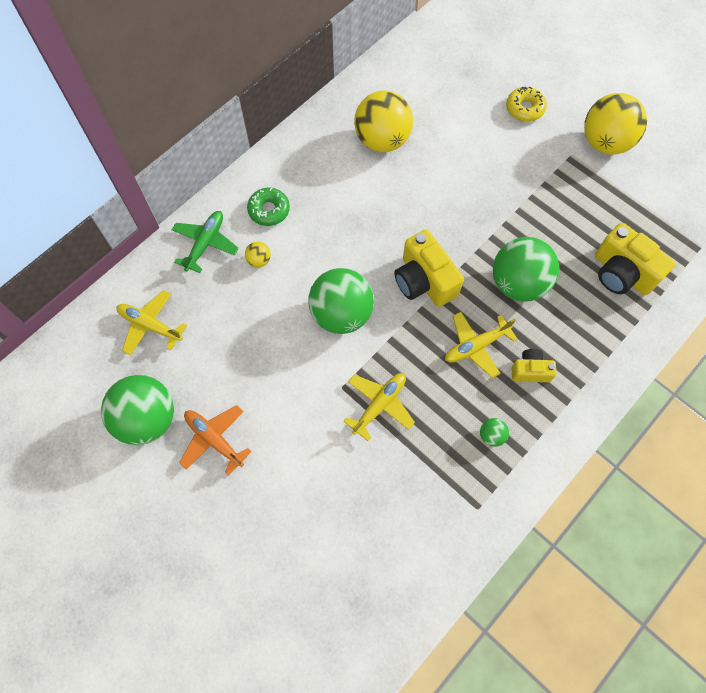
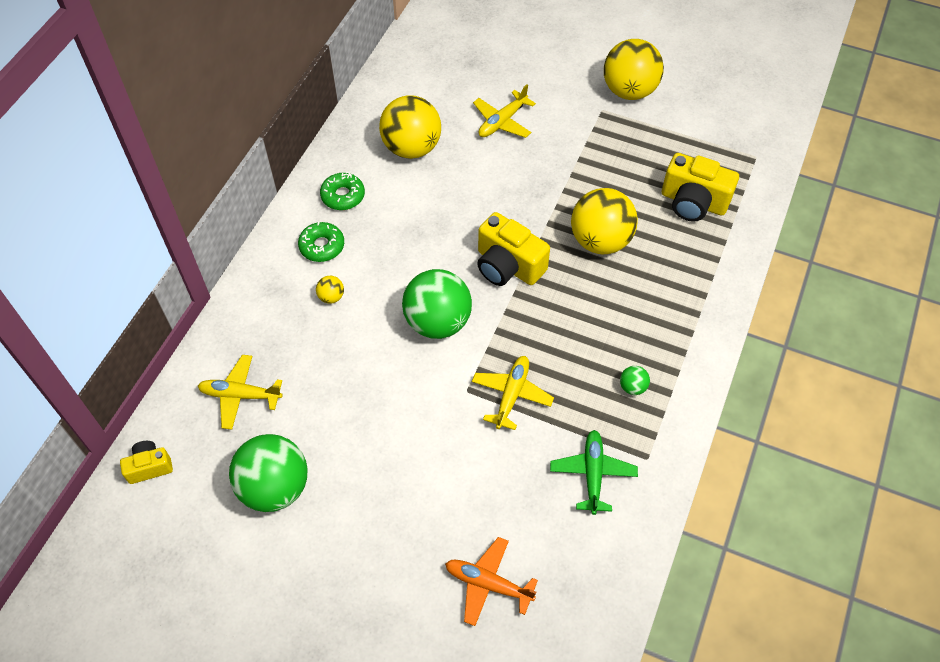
camera: 20 degrees left, 10 degrees down
green plane [172,211,239,273] -> green plane moved to [550,430,638,515]
orange plane [179,405,252,475] -> orange plane moved to [445,537,538,626]
yellow plane [445,312,517,378] -> yellow plane moved to [473,84,536,138]
green ball [493,237,559,301] -> yellow ball [571,188,638,254]
yellow donut [506,86,547,122] -> none
yellow camera [512,349,557,382] -> yellow camera moved to [120,441,173,484]
none -> green donut [320,173,365,210]

